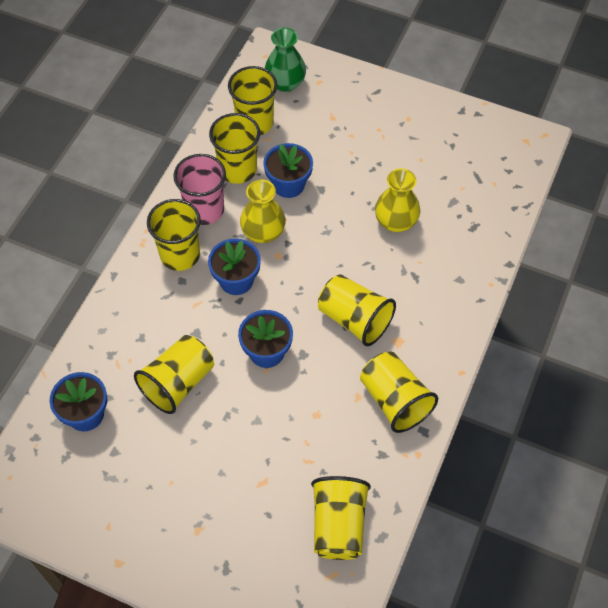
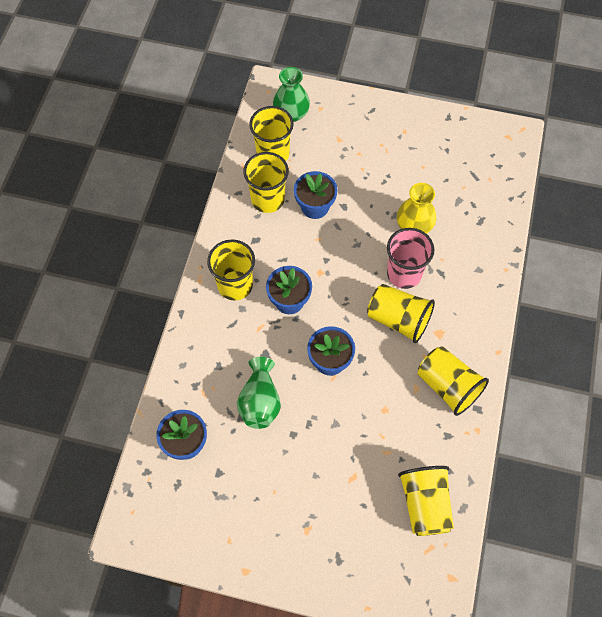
camera: 10 degrees left, 5 degrees up
yellow cup [134,335,214,414] -> green vase [237,357,281,429]
pink cup [173,154,226,225] -> pink cup moved to [387,228,434,289]
yellow vase [240,180,286,243] -> none

